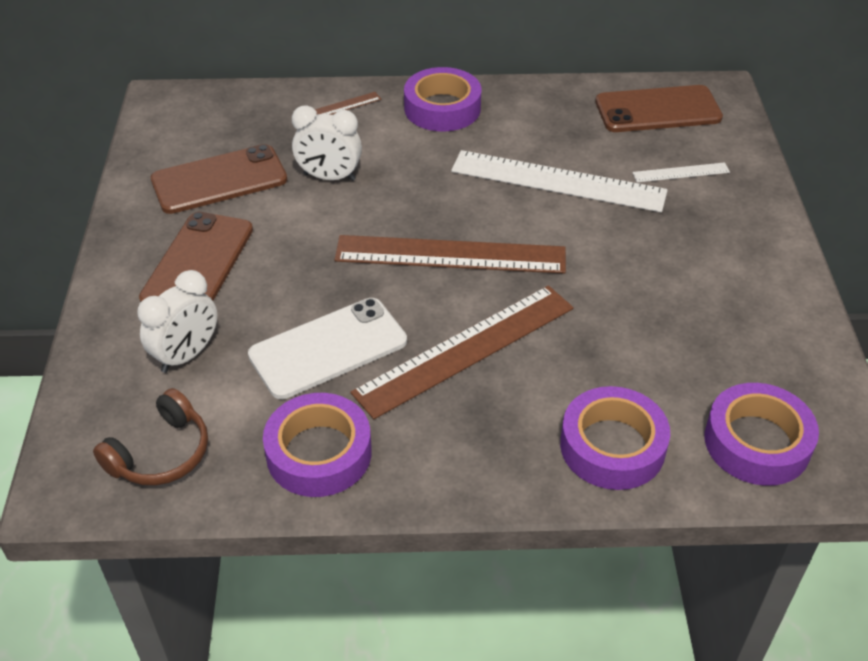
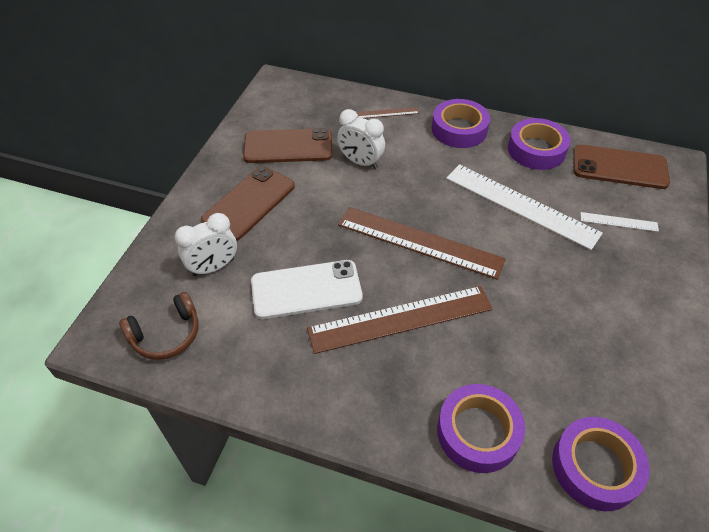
camera: 20 degrees right, 5 degrees up
purple tape [263,393,372,497] -> purple tape moved to [508,118,571,170]

